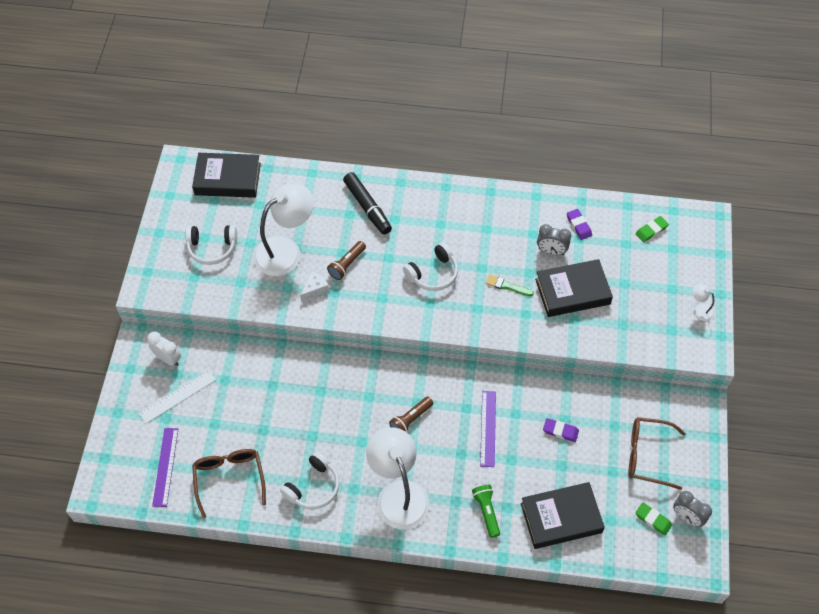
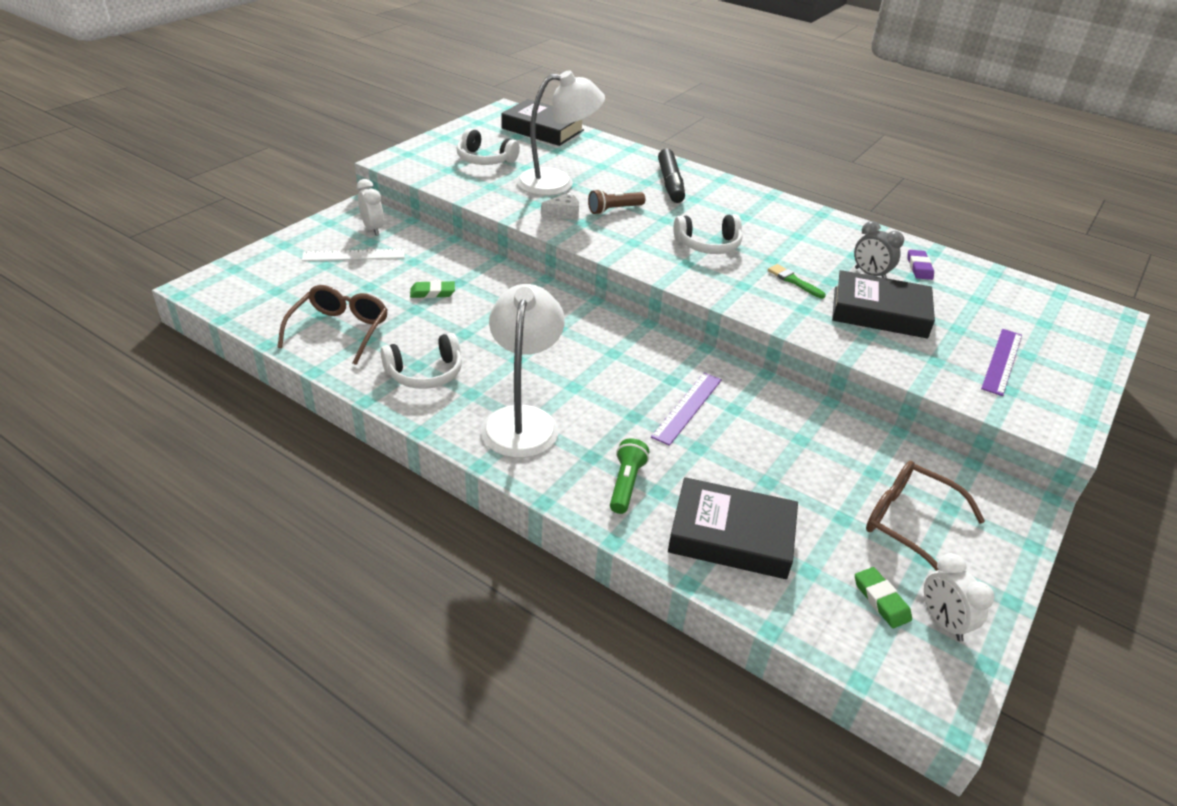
camera: 25 degrees right, 20 degrees down
purple ruler [152,428,178,507] -> purple ruler moved to [981,329,1022,396]
brown flashlight [389,397,433,433] -> none
purple eraser [543,418,579,442] -> none
green eraser [635,216,669,242] -> green eraser moved to [410,281,455,298]
grey clock [673,491,712,527] -> white clock [924,553,994,641]
white lamp [692,284,714,321] -> none

